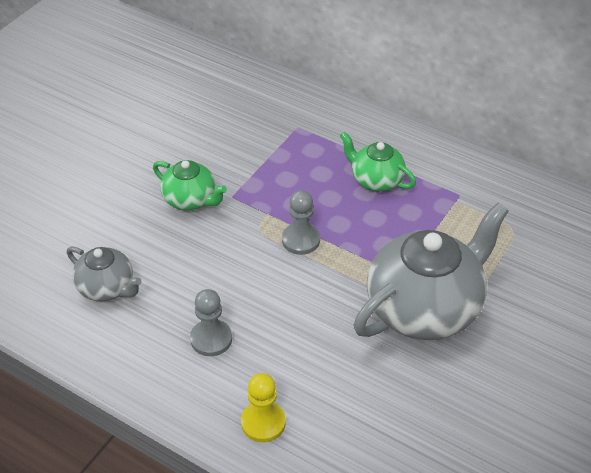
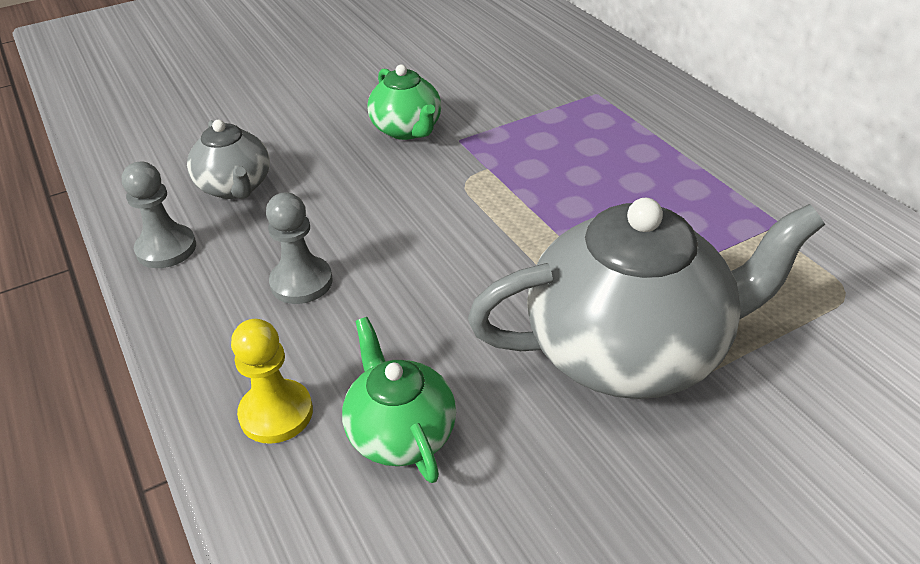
camera: 30 degrees right, 5 degrees down
grey pawn [282,190,320,255] -> grey pawn moved to [122,162,196,268]
green teapot [340,131,416,192] -> green teapot moved to [342,317,456,483]

